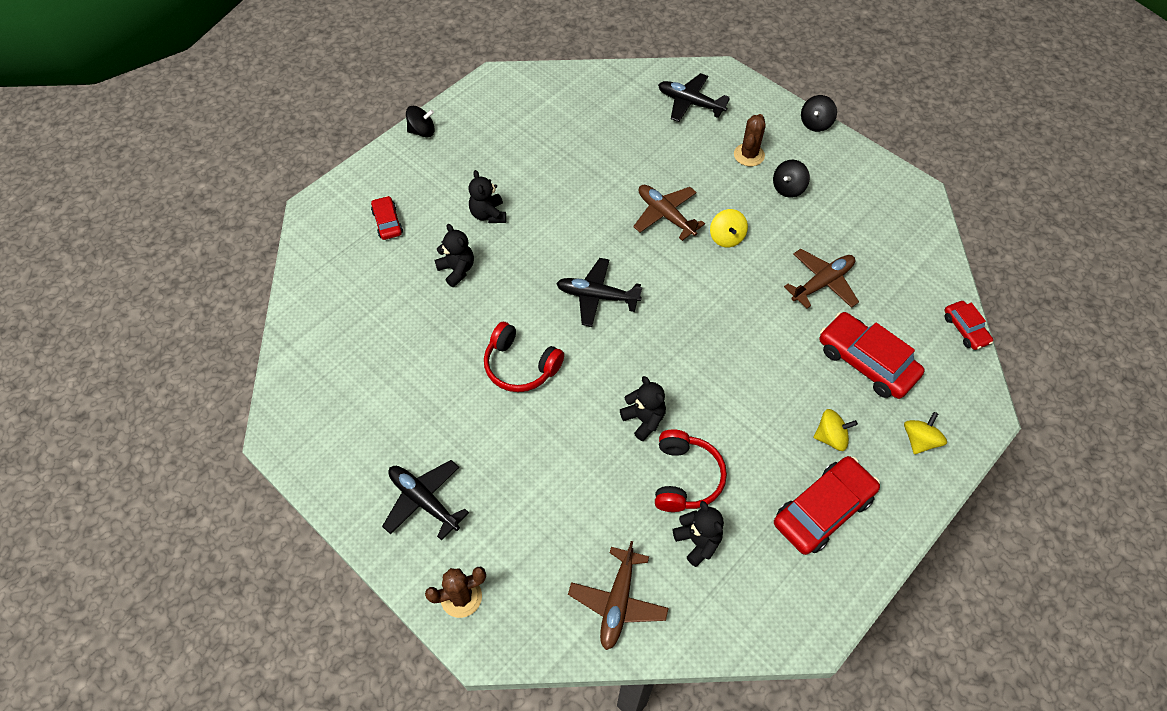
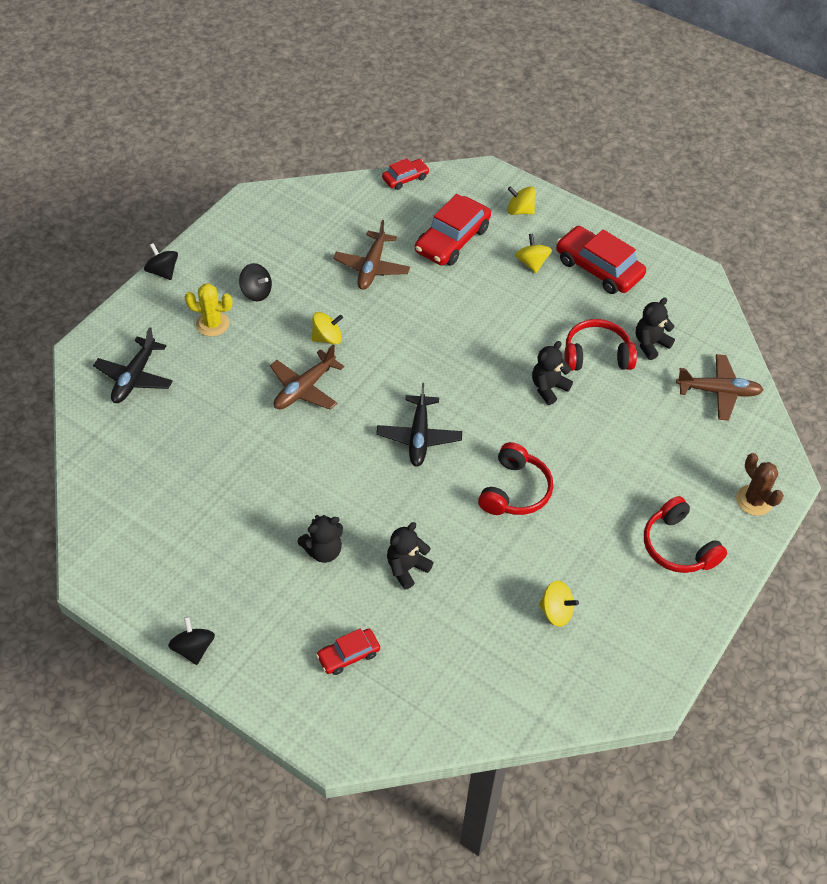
camera: 100 degrees left, 5 degrees down
black plane [382,460,469,541] -> red headphones [644,496,727,573]
brown cactus [734,114,766,166] -> yellow cactus [185,283,233,336]
brown plane [784,249,859,309] -> brown plane turned 120 degrees counterclockwise [333,220,410,290]
black spinning top [801,95,837,132] -> black spinning top turned 150 degrees counterclockwise [144,243,178,280]
none -> yellow spinning top [539,581,579,627]

